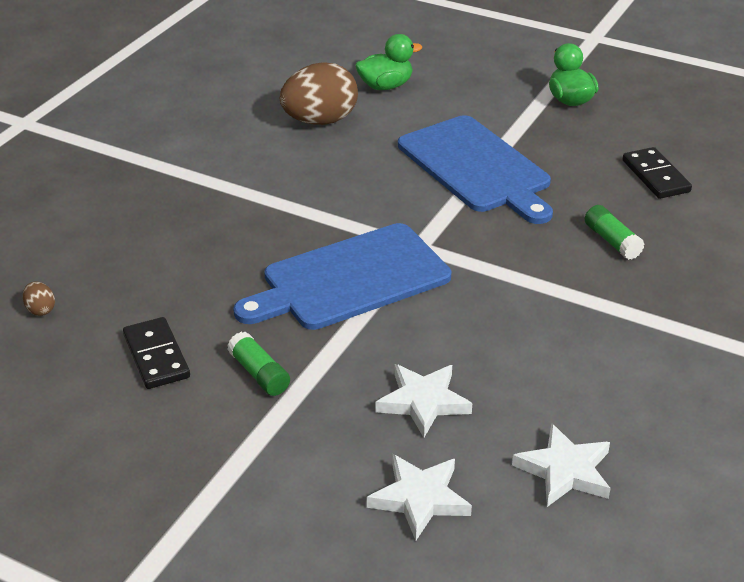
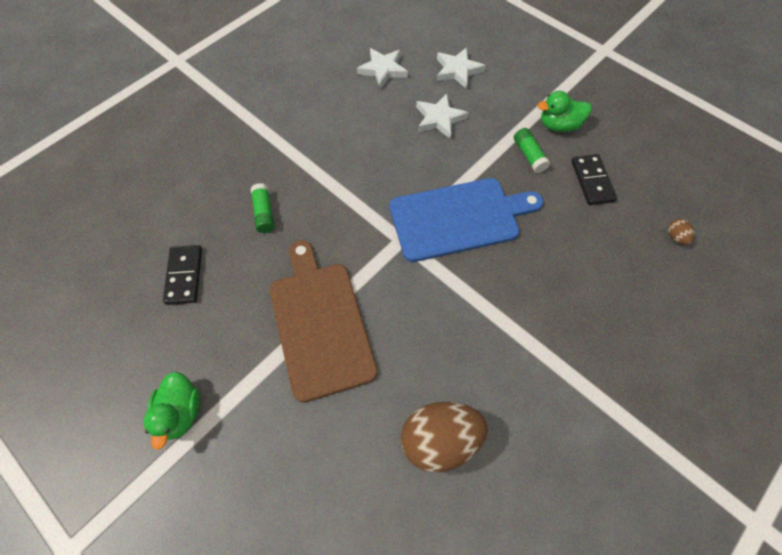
camera: 165 degrees left, 25 degrees up
green duck [355,34,422,90] -> green duck moved to [537,91,592,132]
blue cutting board [398,115,553,224] -> brown cutting board [270,240,378,403]

